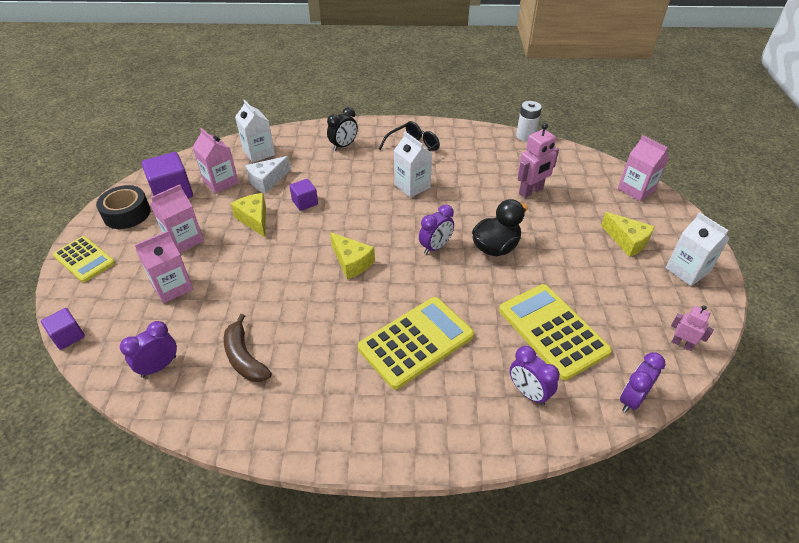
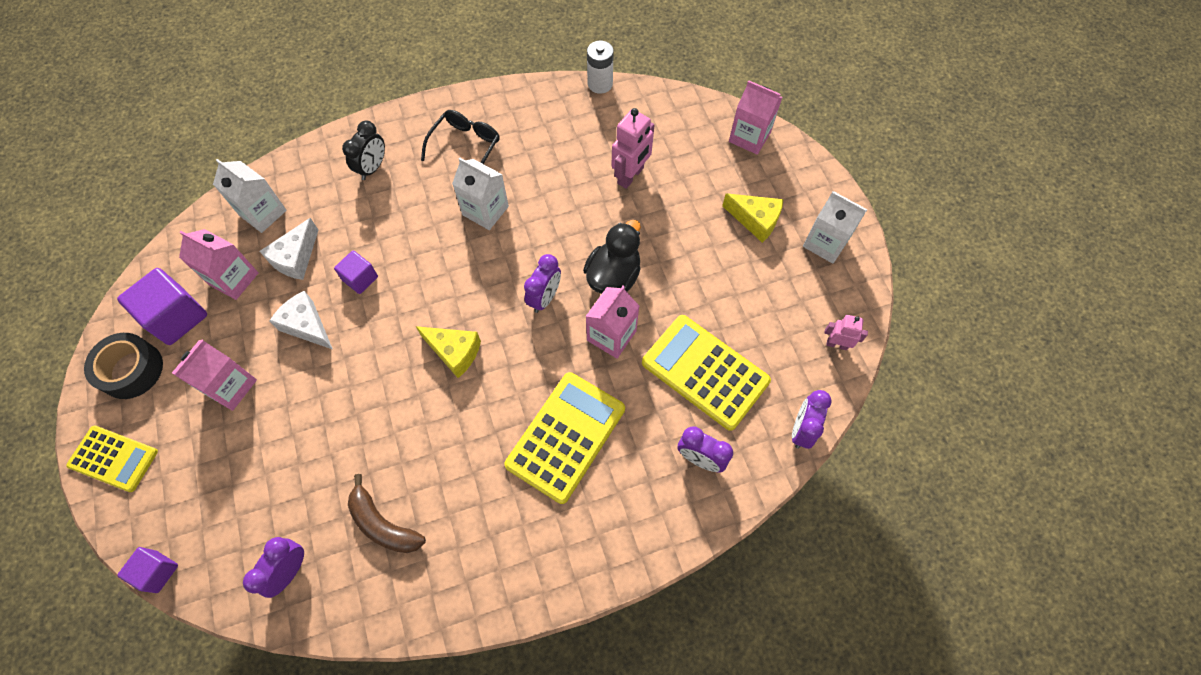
camera: 20 degrees left, 20 degrees up
pink carton [135,231,193,303] -> pink carton moved to [586,286,639,358]
yellow cheese [231,193,266,237] -> white cheese [270,291,333,350]

